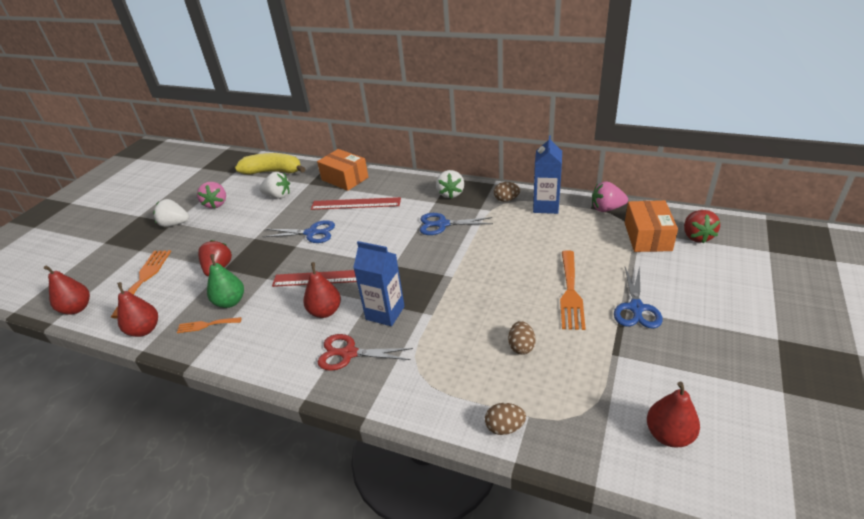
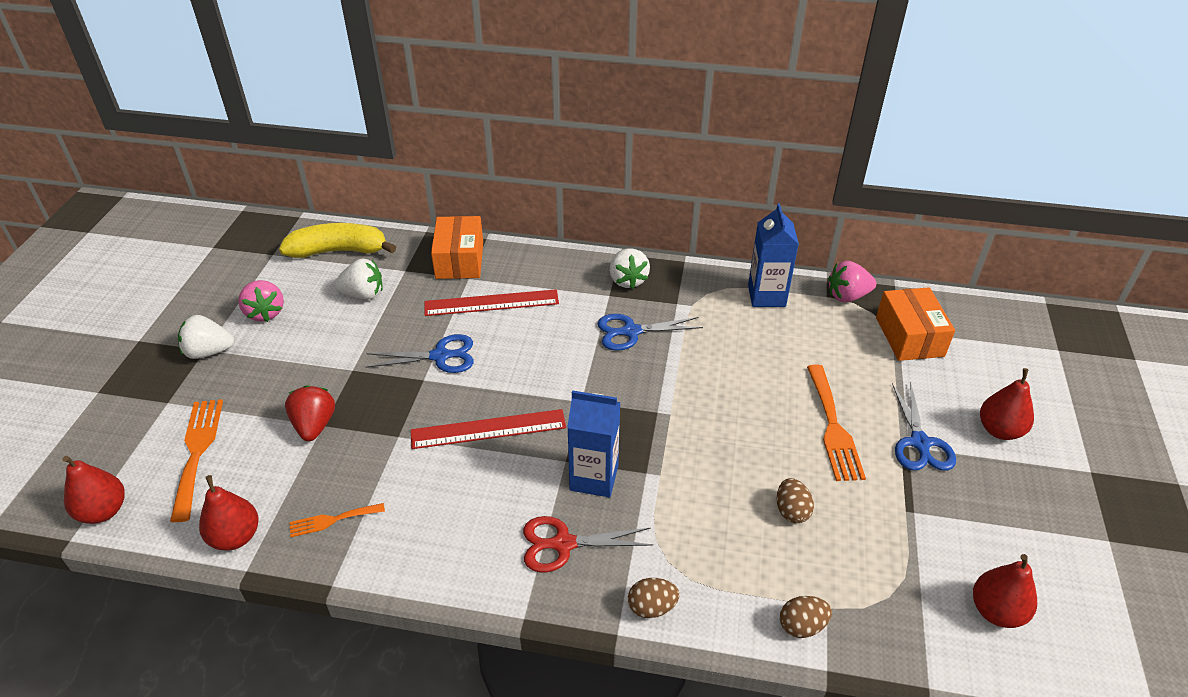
camera: 15 degrees left, 5 degrees up
green pear [207,254,244,308] -> none
red pear [303,262,341,318] -> red pear moved to [980,368,1034,440]
orange box [317,149,368,191] -> orange box turned 60 degrees clockwise [431,216,483,279]
brown egg [494,182,520,202] -> brown egg moved to [628,578,679,618]
red strawberry [684,210,720,243] -> none

